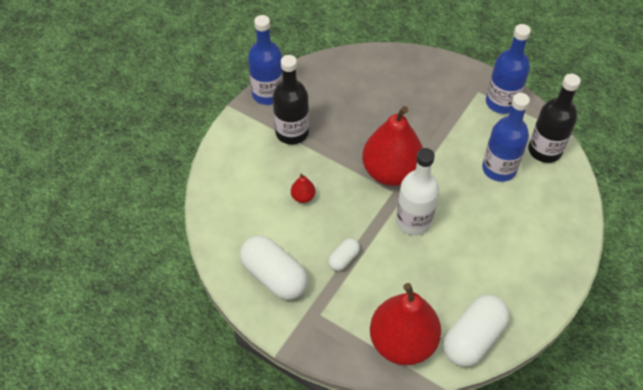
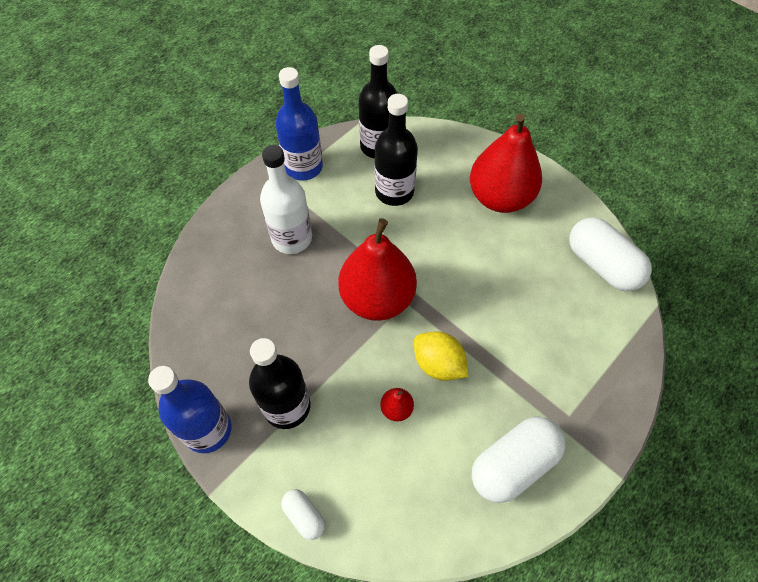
camera: 80 degrees left, 5 degrees up
white capsule [328,238,360,271] -> white capsule moved to [281,489,325,540]
red pear [370,283,441,365] -> red pear moved to [470,113,542,213]
white bottle [396,148,439,236] -> white bottle moved to [260,145,312,254]
blue bottle [482,93,530,182] -> black bottle [375,94,418,206]
none -> yellow lemon [414,332,469,381]

